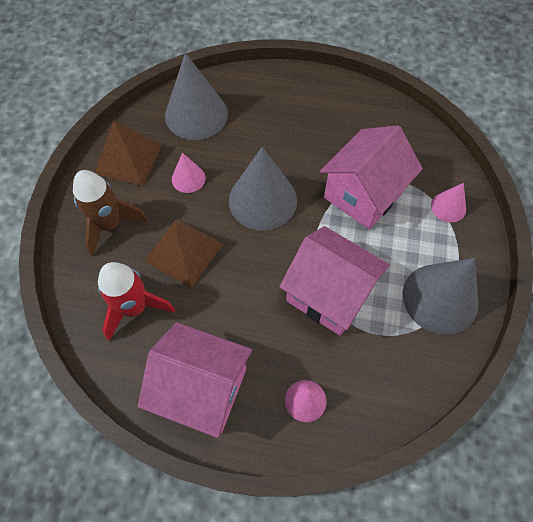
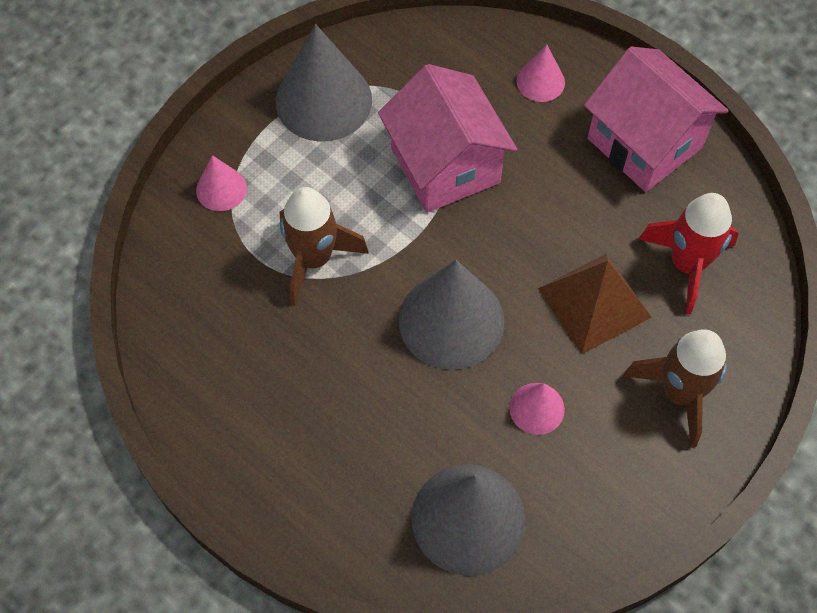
camera: 150 degrees left, 0 degrees up
brown pyramid [95,121,162,186] -> none
pink house [320,125,423,230] -> brown rocket [280,187,369,306]

